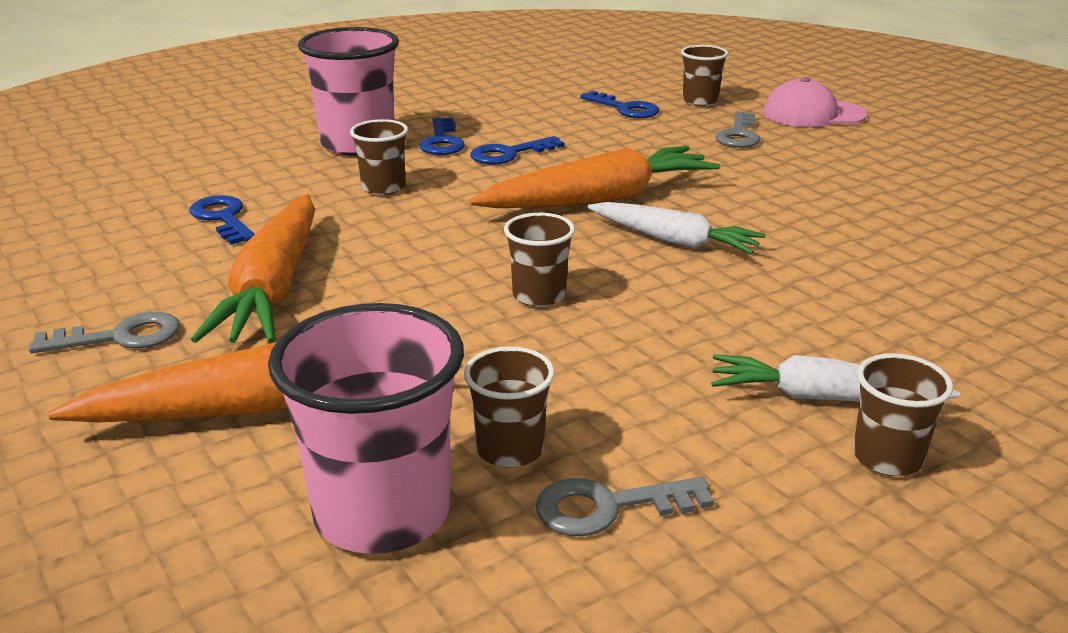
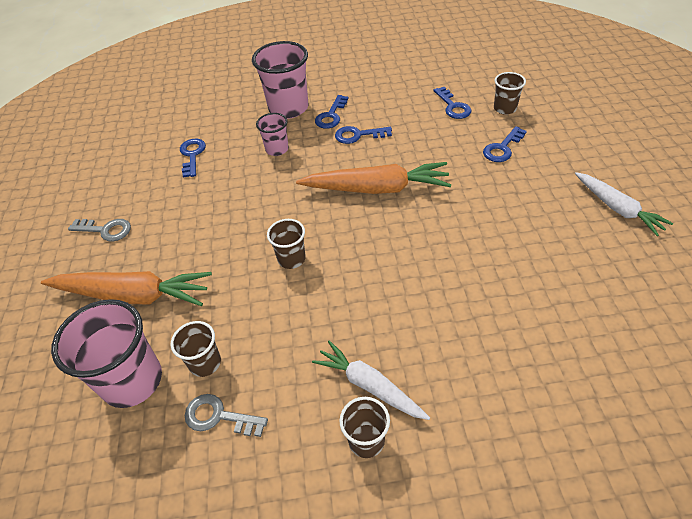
camera: 30 degrees right, 20 degrees up
orange carrot [191,194,315,343] -> none
brown cup [350,119,408,195] -> pink cup [256,113,289,156]
white carrot [587,202,766,254] -> white carrot moved to [575,172,673,236]
grey key [715,111,760,148] -> blue key [483,126,527,162]
pink cap [763,77,867,127] -> none

